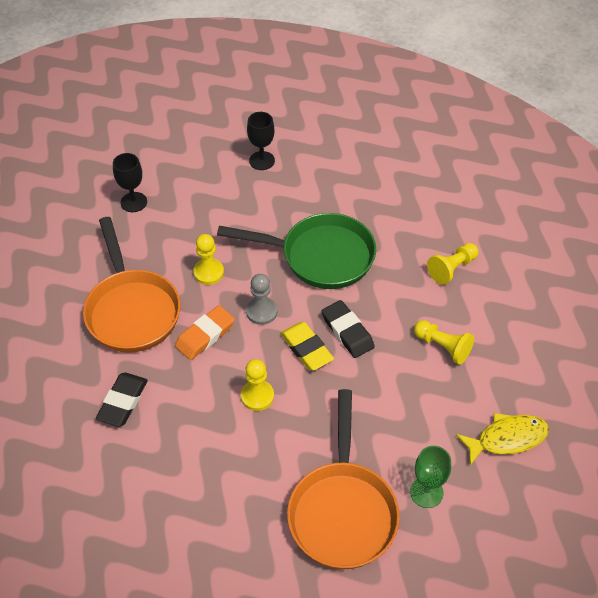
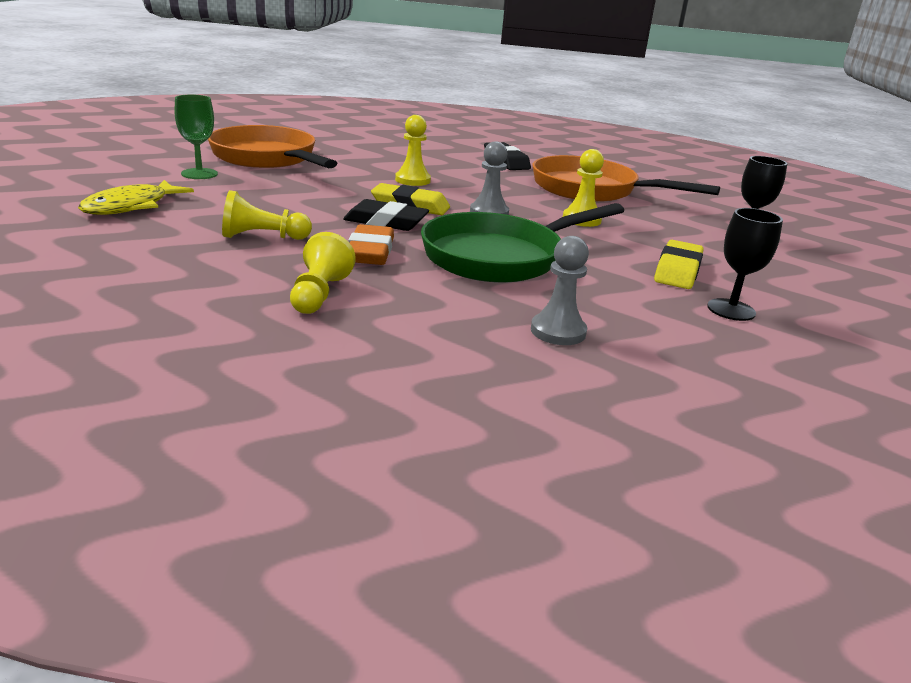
camera: 135 degrees right, 25 degrees down
orange eraser [175,305,235,360] -> orange eraser moved to [348,224,394,265]
none -> grey pawn [531,236,589,345]
none -> yellow eraser [654,240,704,289]

